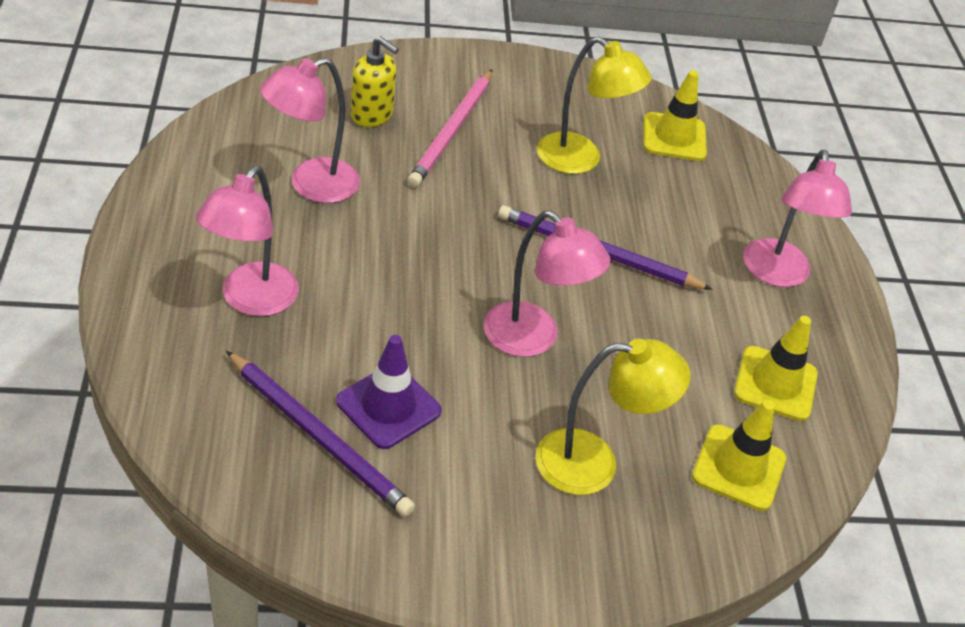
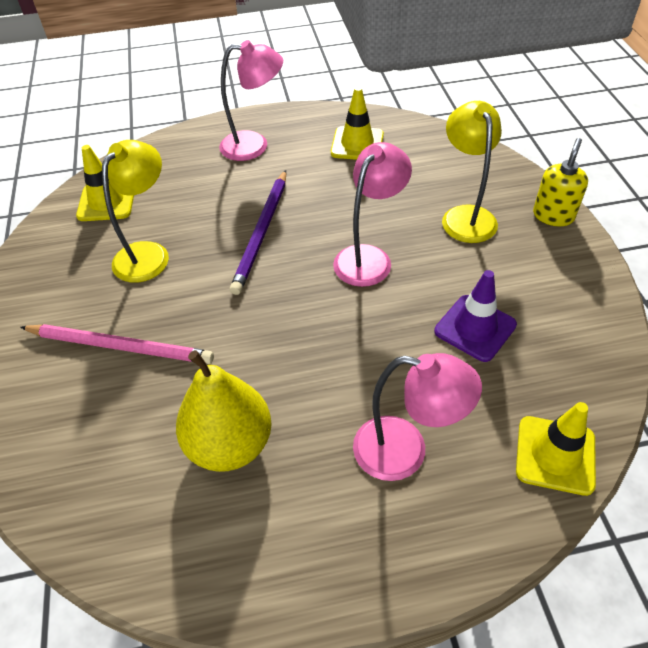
camera: 90 degrees left, 5 degrees up
purple pencil [226,351,415,517] -> none
pink lamp [260,57,360,203] -> yellow pear [176,350,272,472]
yellow soap dispenser [351,36,399,127] -> yellow soap dispenser moved to [533,138,588,226]
yellow traffic cone [692,400,786,511] -> yellow traffic cone moved to [516,402,596,496]

